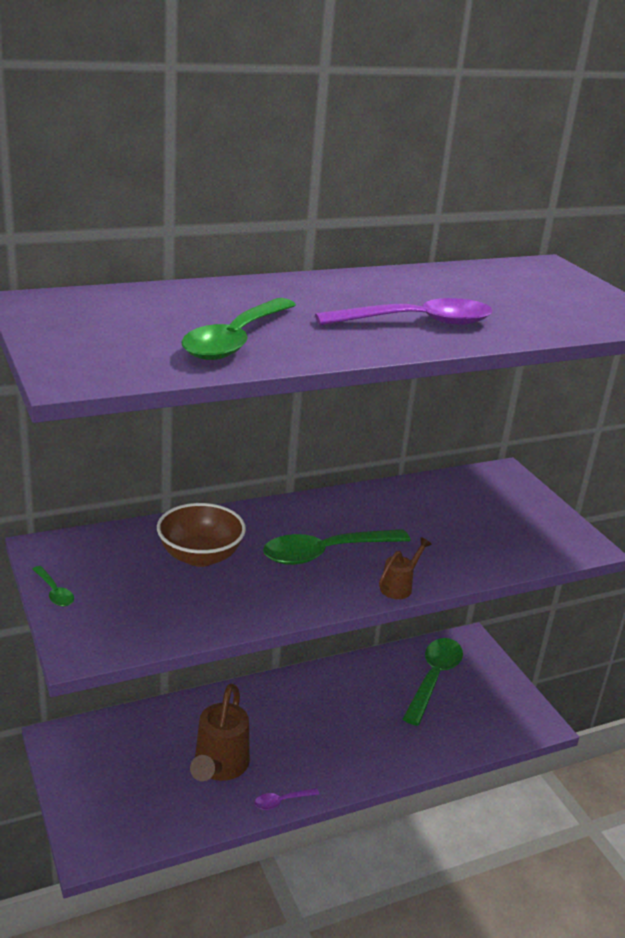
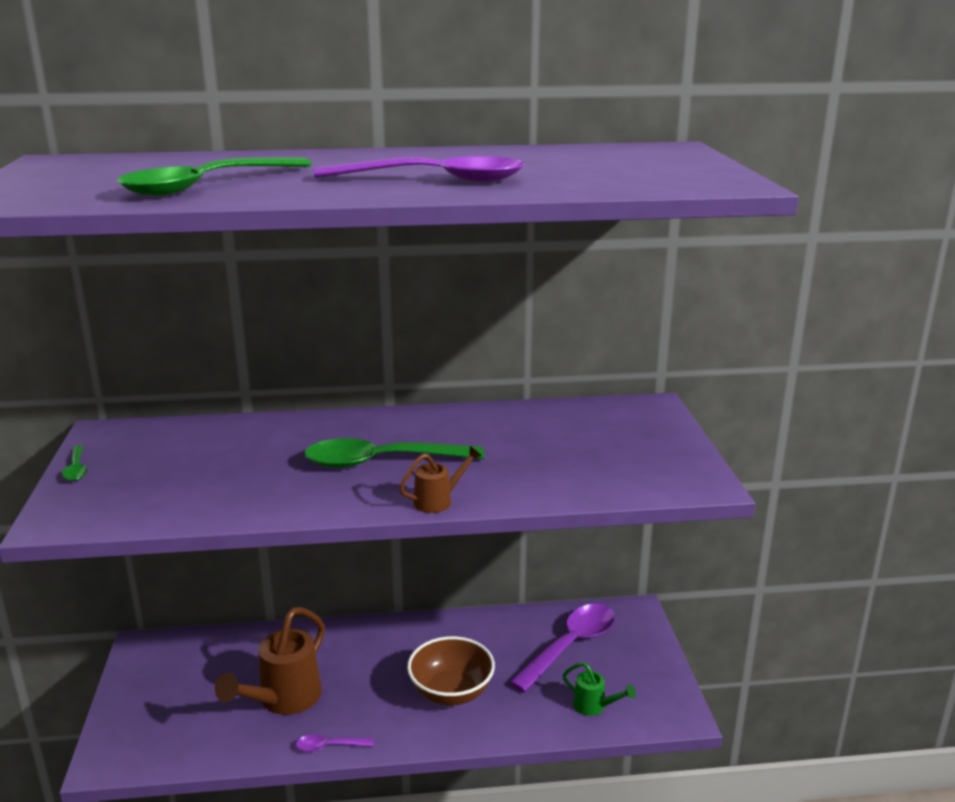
camera: 20 degrees right, 5 degrees down
brown bowl [157,503,246,567] -> brown bowl moved to [407,636,495,706]
green spoon [403,638,463,726] -> purple spoon [509,604,615,692]
none -> green watering can [563,662,636,716]

